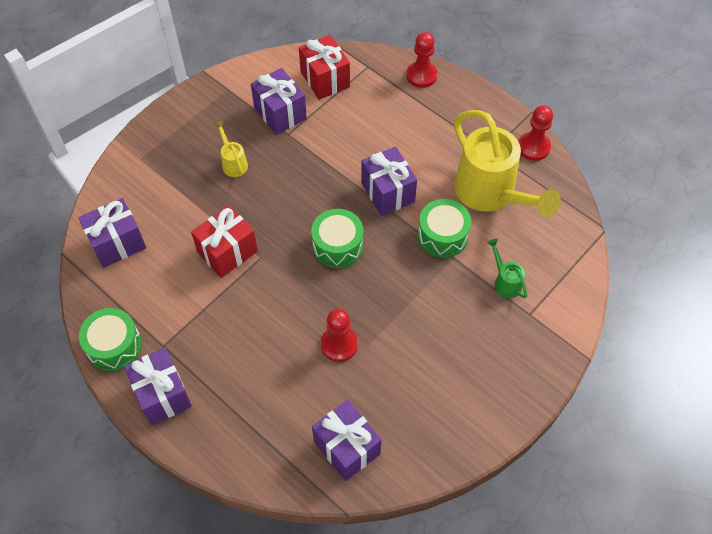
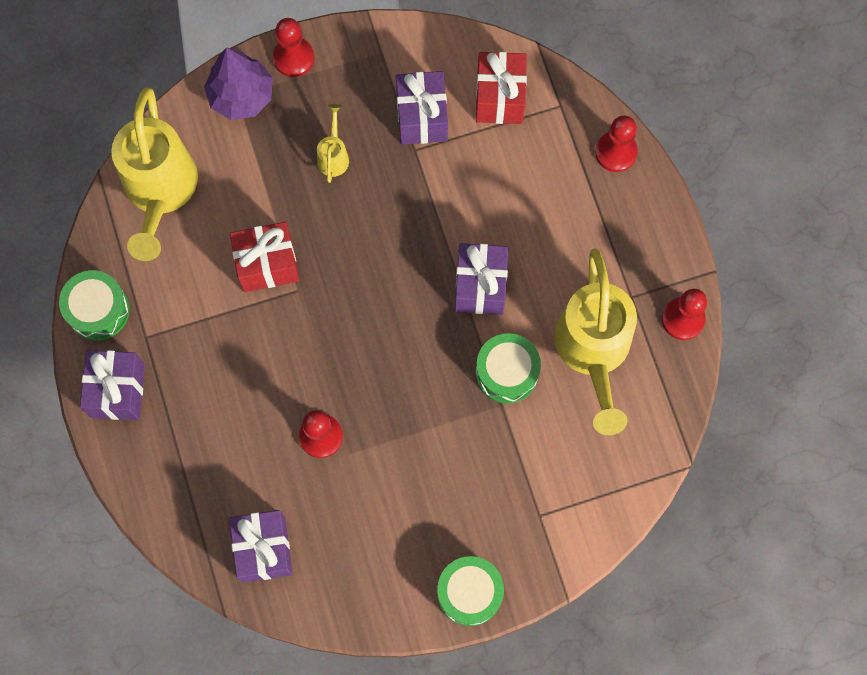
camera: 30 degrees right, 15 degrees up
purple gift [78,198,146,268] -> yellow watering can [111,88,198,261]
green drum [311,209,363,268] -> green drum moved to [437,556,504,626]
green watering can [487,238,528,298] -> none
none -> purple tree [204,48,273,120]
none -> red pawn [273,18,314,77]

